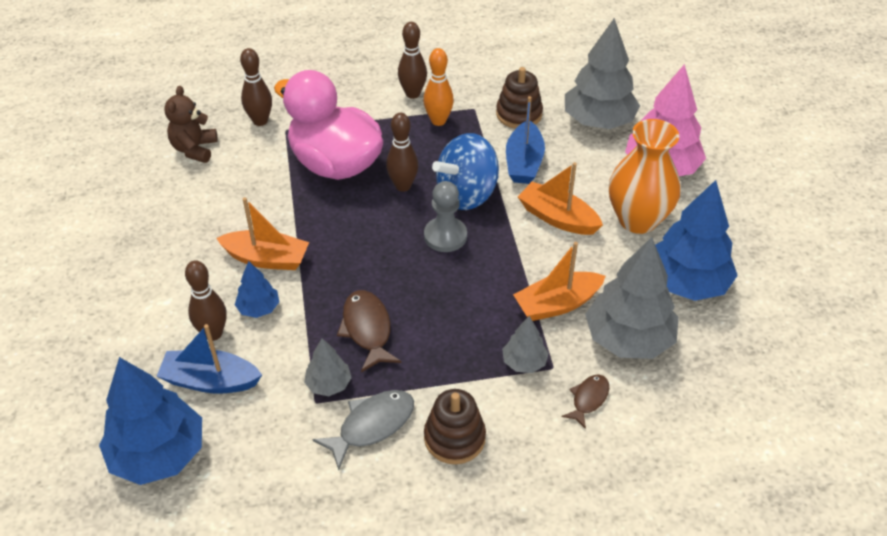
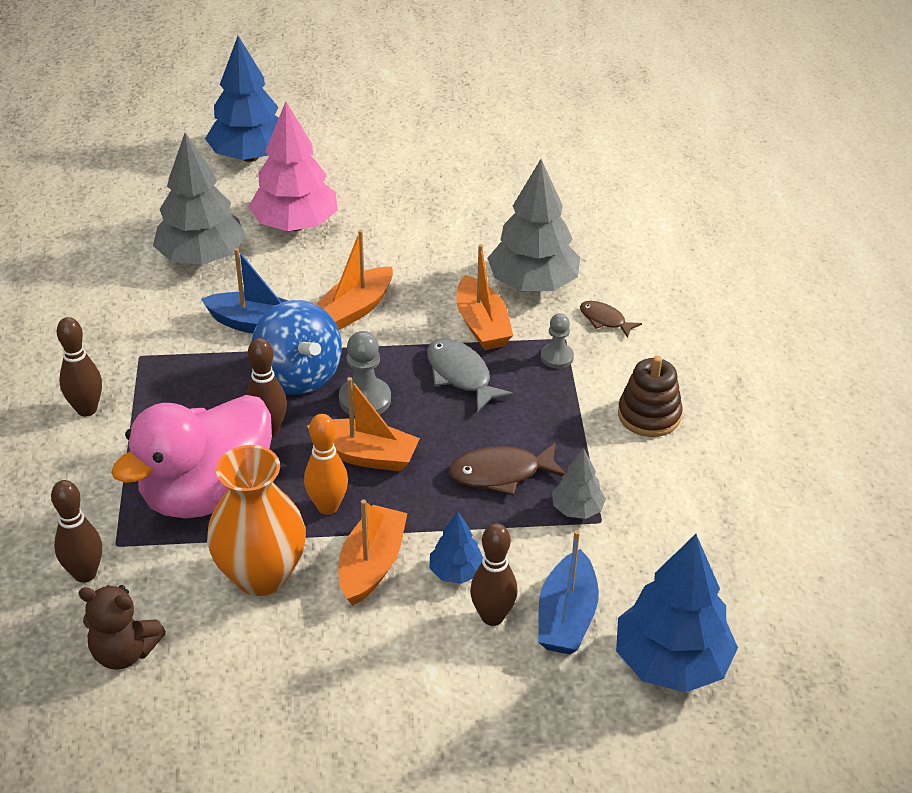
camera: 85 degrees left, 5 degrees down
grey fish [312,390,414,470] -> grey fish moved to [427,338,514,412]
orange bowling pin [423,48,454,126] -> orange bowling pin moved to [304,414,348,515]
brown stacking toy [496,67,543,129] -> none
grey tree [502,316,549,373] -> grey pawn [541,313,574,369]
orange vase [609,119,681,234] -> orange vase moved to [207,445,306,596]
blue tree [655,180,738,301] -> blue tree moved to [205,36,279,162]
none -> orange boat [307,377,420,472]

